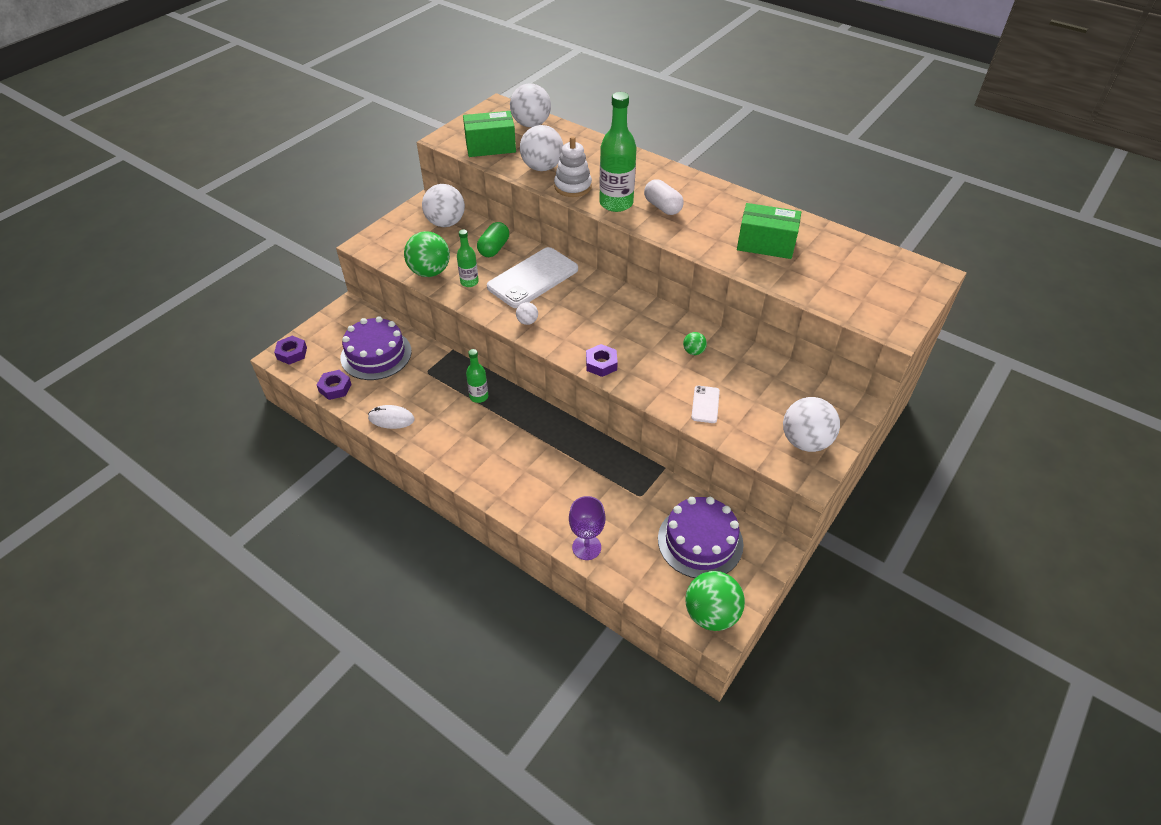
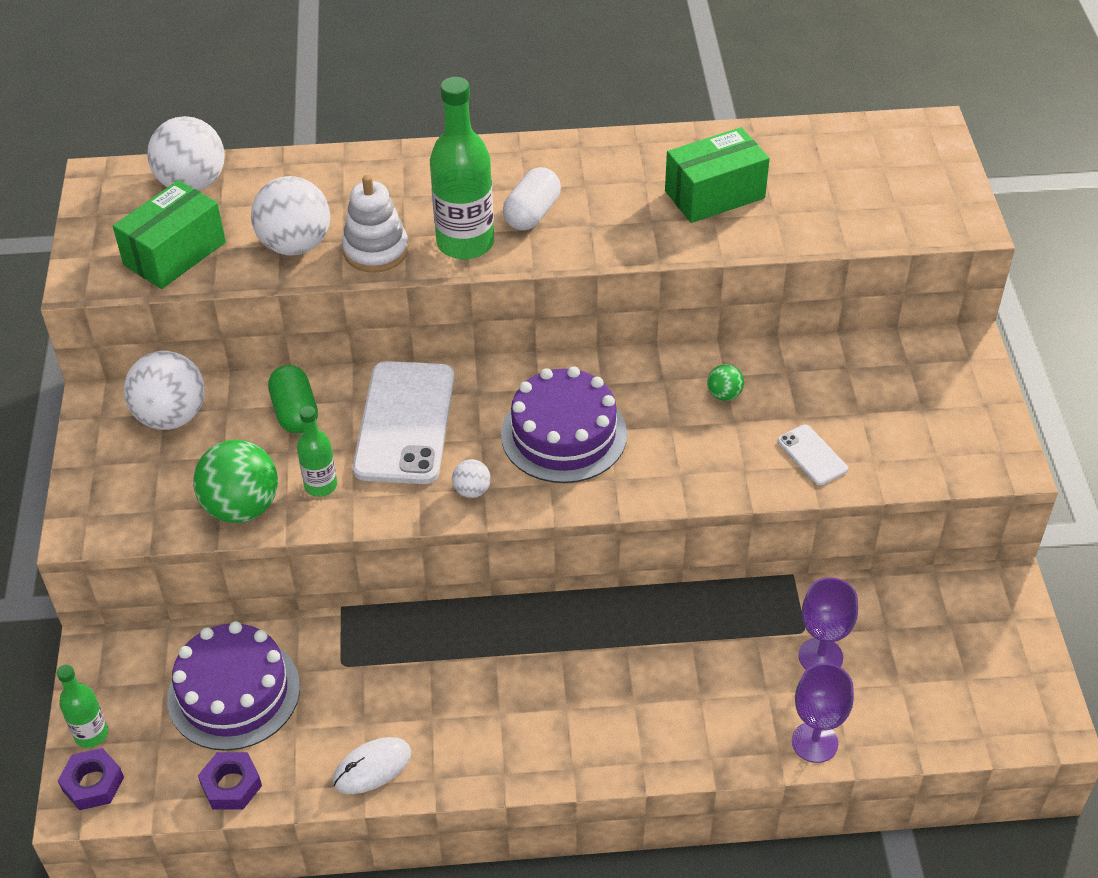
camera: 40 degrees left, 0 degrees up
green bottle [466,349,488,403] -> green bottle moved to [57,664,108,748]
purple nut [586,344,618,377] -> none
white capsule [644,179,684,215] -> white capsule turned 75 degrees counterclockwise [503,167,561,230]
purple cake [658,497,744,578] -> purple cake moved to [501,367,627,483]
green ball [685,571,745,631] -> none
white ball [783,397,840,452] -> none
none -> purple goblet [798,577,858,670]

